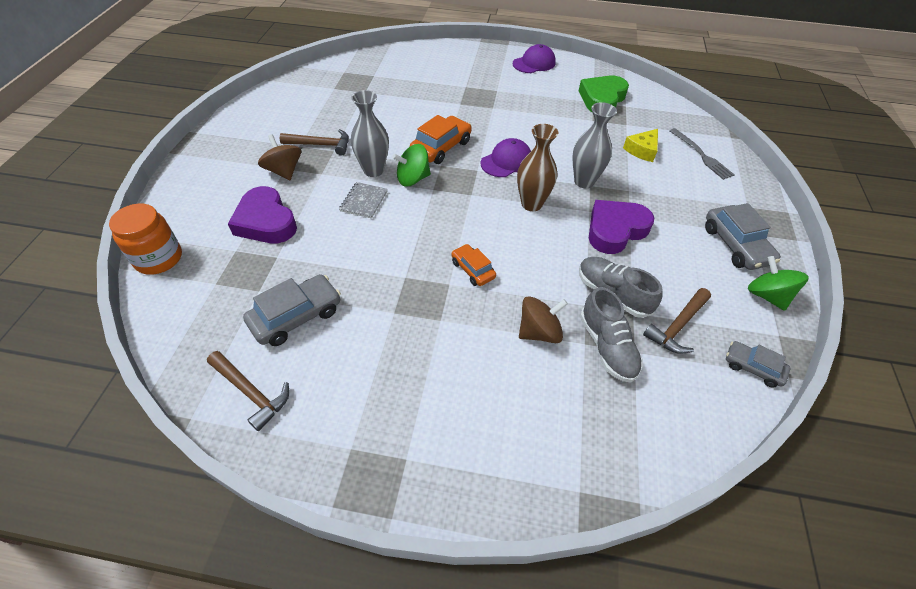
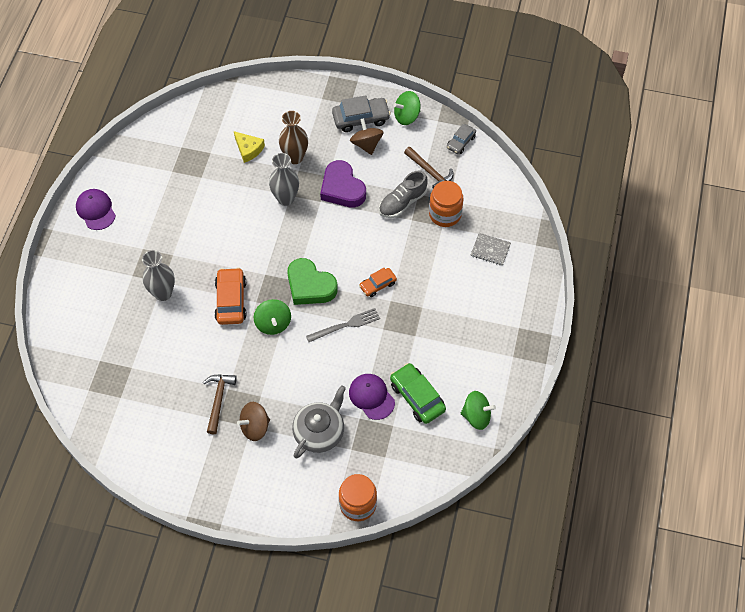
camera: 85 degrees left, 10 degrees up
brown hammer [207,351,289,431] -> green spinning top [461,391,496,430]
purple heart [228,186,297,243] -> grey teapot [292,385,346,459]
grey car [243,274,341,346] -> green car [390,363,446,424]
grey notebook [339,182,388,219] -> grey notebook moved to [471,233,511,266]
grey vase [351,90,389,177] -> grey vase moved to [142,250,175,301]
orange car [410,115,471,164] -> orange car turned 45 degrees clockwise [214,267,247,325]
purple cap [481,138,531,177] -> purple cap moved to [349,374,395,420]
brown vase [517,124,558,211] -> brown vase moved to [279,111,308,164]
brown spinning top [519,296,568,343] -> brown spinning top moved to [350,118,384,155]
green heart [579,76,629,112] -> green heart moved to [287,258,338,305]
grey shoe [580,287,643,383] -> orange jar [429,181,464,227]
grey fork [670,128,735,180] -> grey fork moved to [306,308,380,342]

